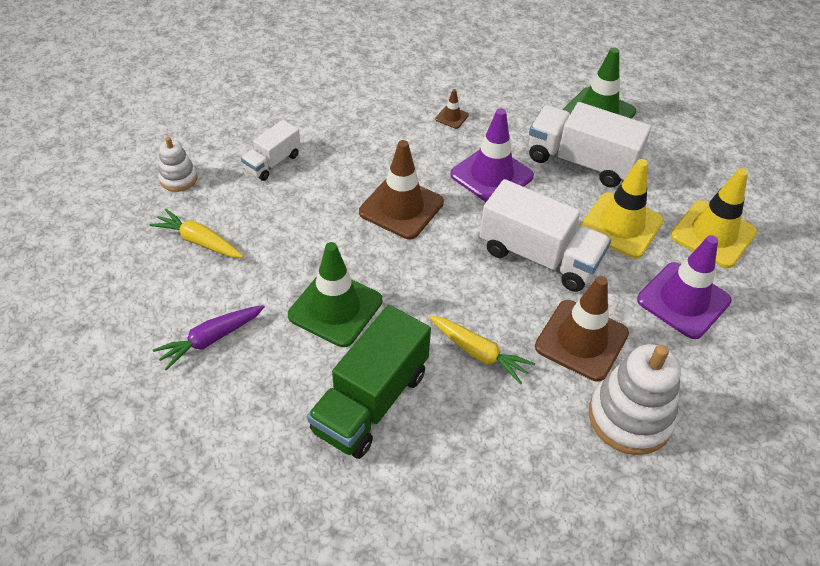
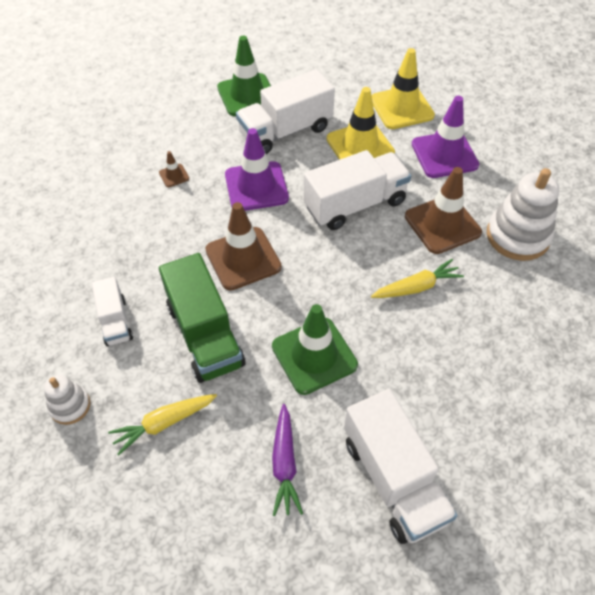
camera: 55 degrees left, 5 degrees up
green truck [307,305,431,459] -> green truck moved to [159,253,245,383]
none -> white truck [344,389,458,544]

